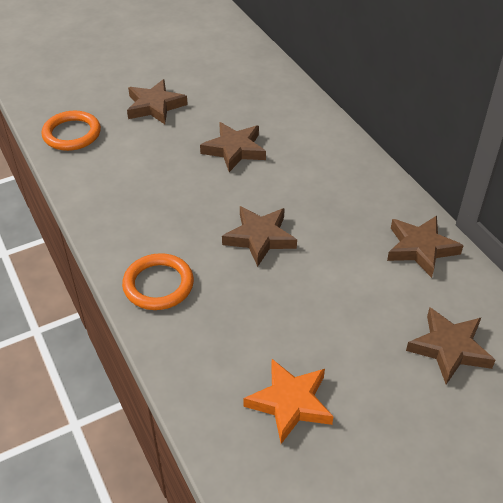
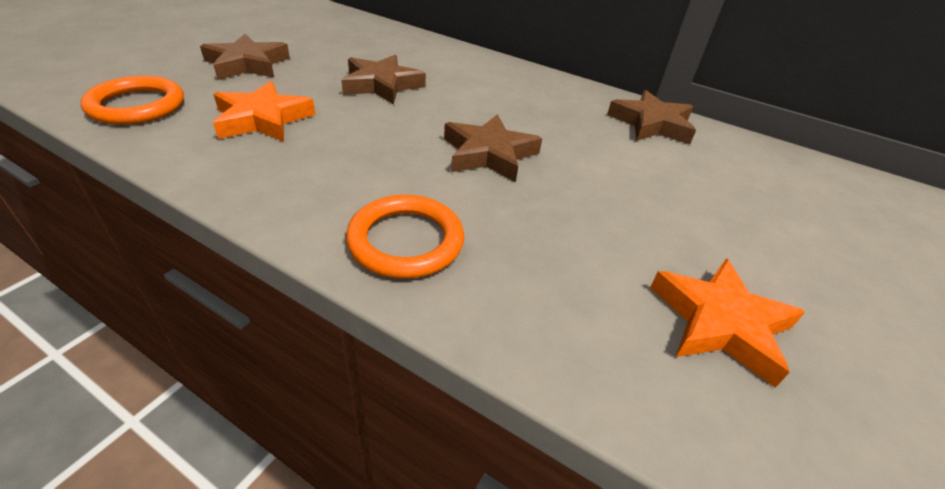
camera: 35 degrees left, 5 degrees down
brown star [406,308,496,384] -> none
none -> orange star [213,81,316,142]

